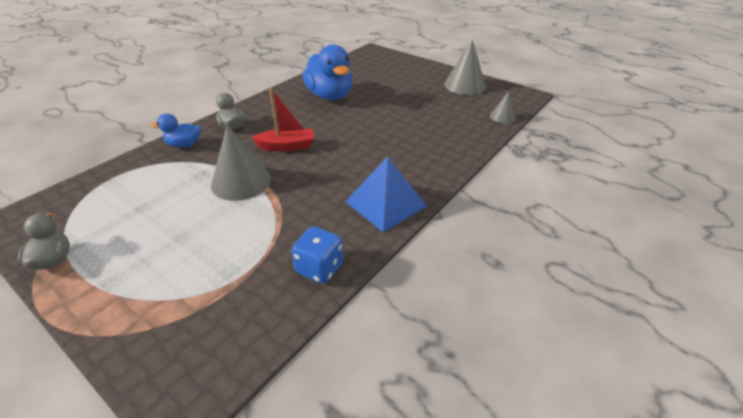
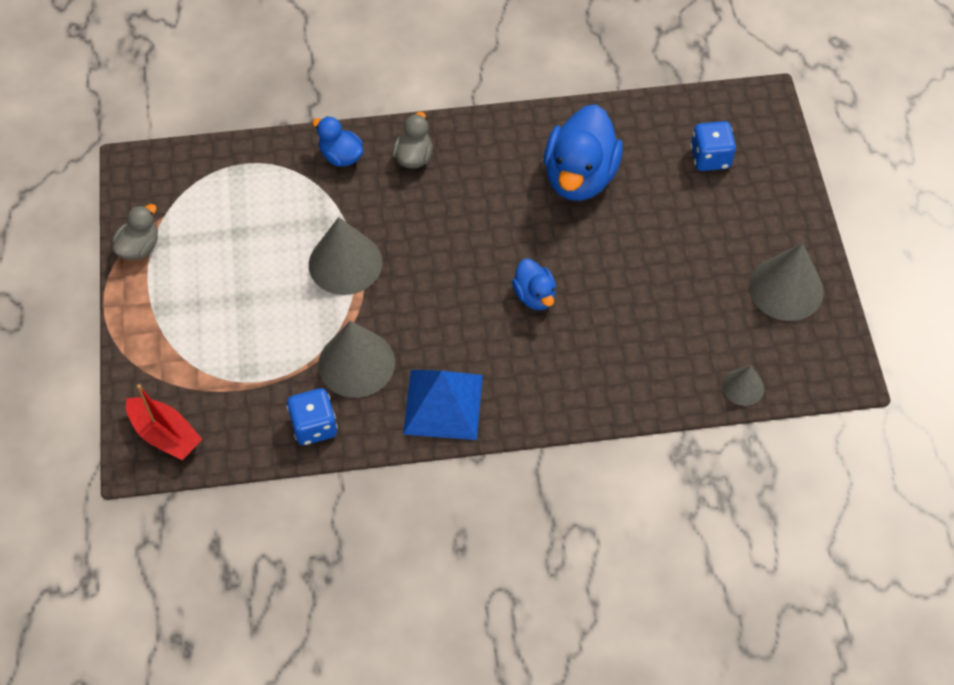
camera: 45 degrees right, 20 degrees up
red boat [251,89,314,152] -> red boat moved to [126,384,203,460]
none -> grey cone [318,321,395,398]
none -> blue duck [512,259,556,310]
none -> blue dice [690,121,736,171]

